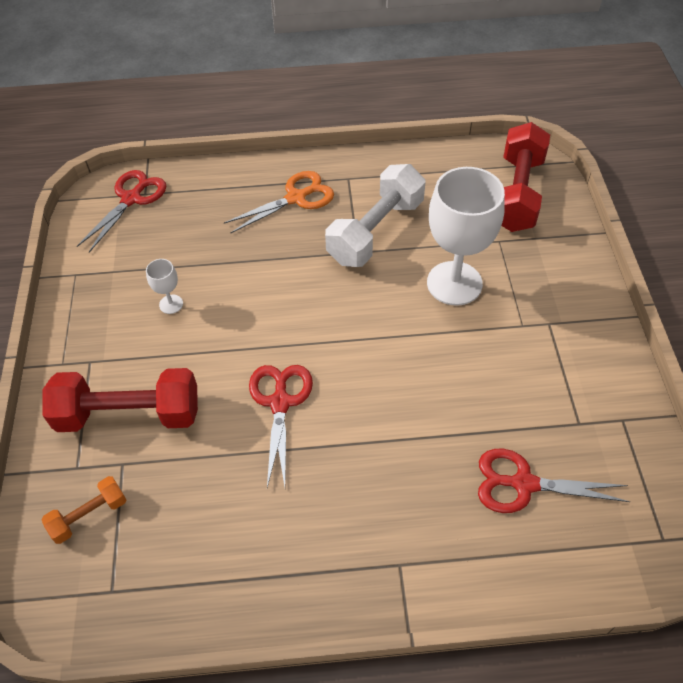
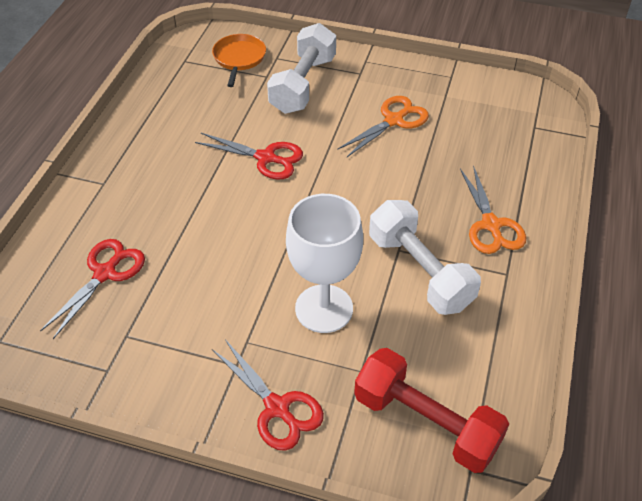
camera: 110 degrees right, 5 degrees down
red dumbbell [42,368,198,432] -> white dumbbell [267,23,336,114]
orange dumbbell [42,476,127,544] -> orange pan [212,34,266,87]
red scissors [77,170,166,252] -> red scissors moved to [212,339,324,451]
white goblet [146,259,183,314] -> orange scissors [337,96,429,157]

